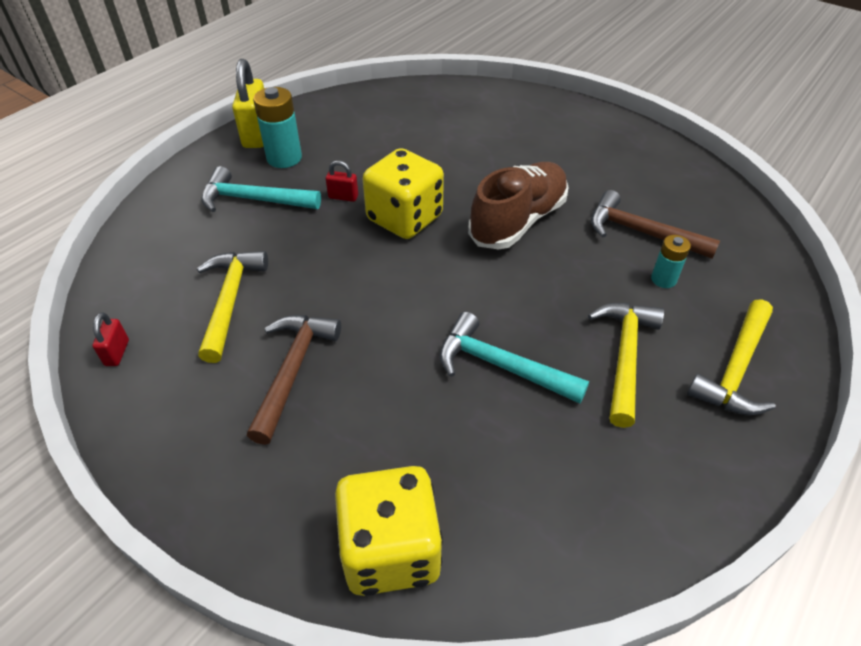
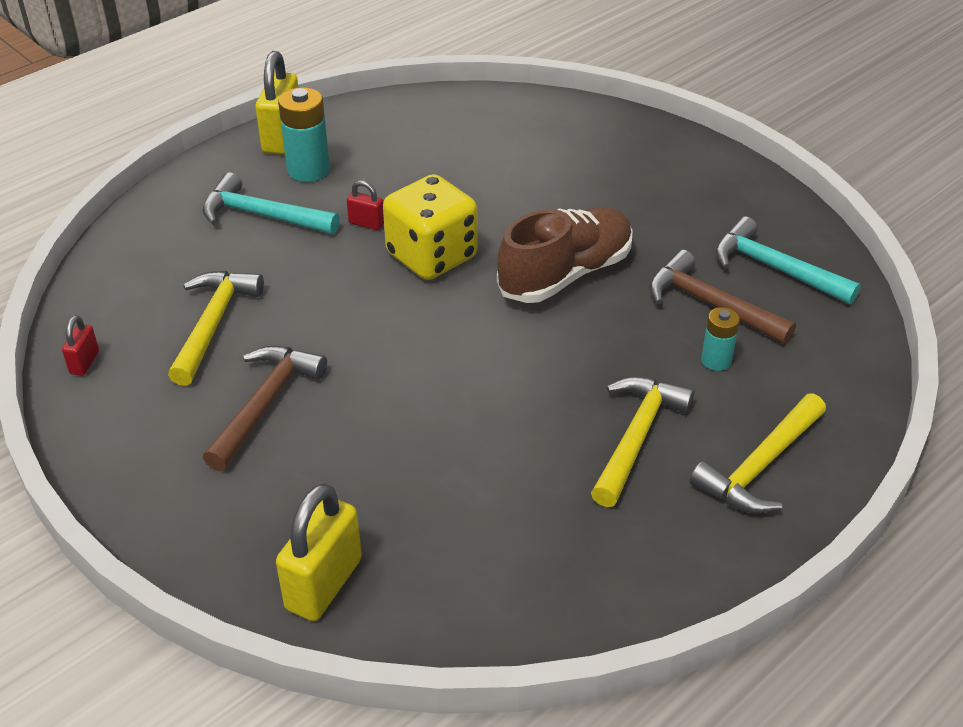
camera: 10 degrees right, 5 degrees down
yellow dice [335,466,443,596] -> yellow padlock [276,483,362,621]
turquoise hammer [439,312,589,404] -> turquoise hammer moved to [715,216,861,304]

